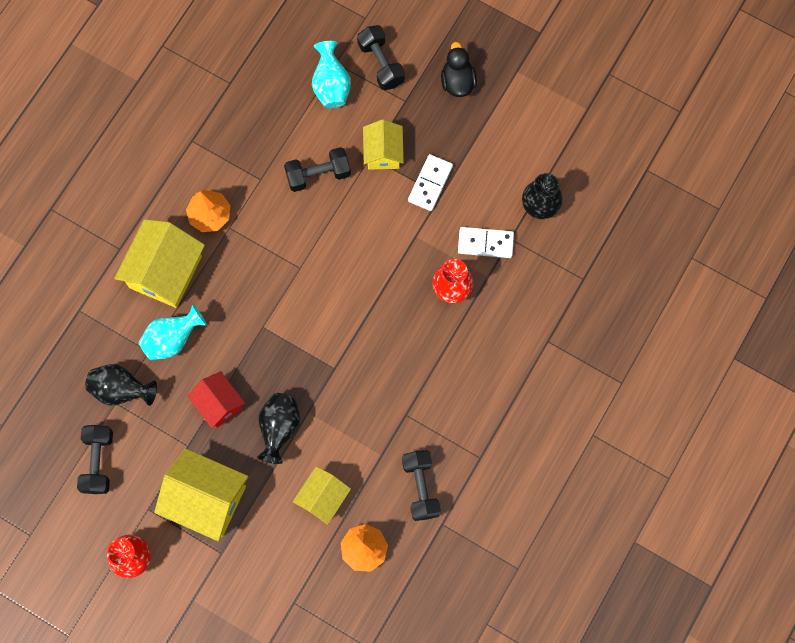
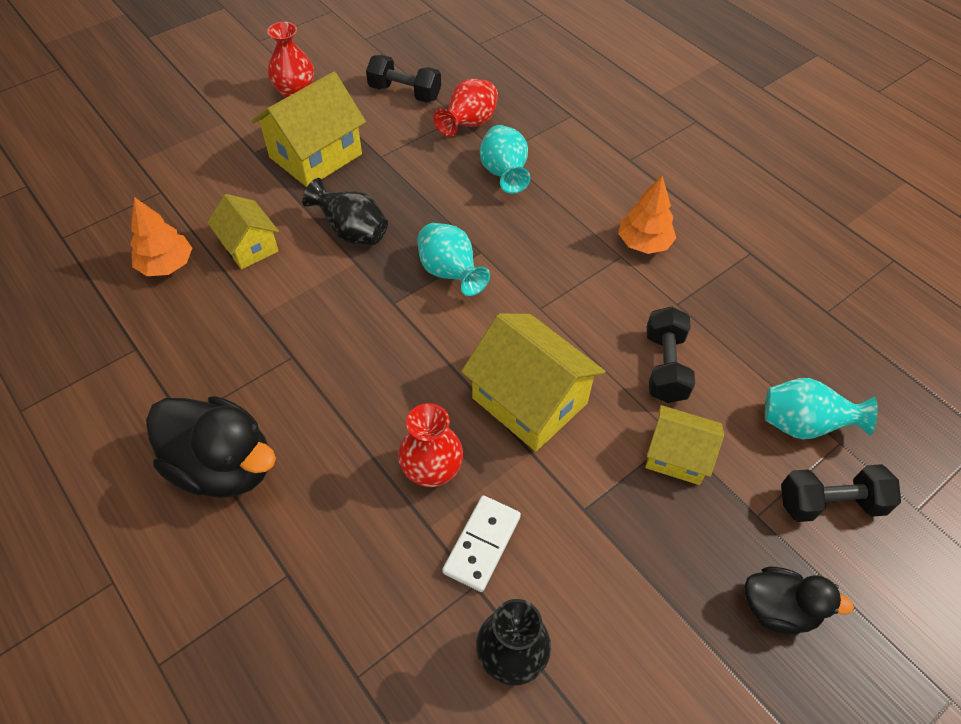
camera: 110 degrees right, 20 degrees down
black vase [85,364,157,406] -> red vase [434,79,498,137]
yellow house [114,219,205,308] -> yellow house moved to [461,313,606,451]
red house [188,371,245,428] -> none
black dumbbell [402,450,441,521] -> none
white domino [408,154,453,211] -> none
none -> black duck [146,396,276,498]
none -> turquoise vase [417,223,490,296]

